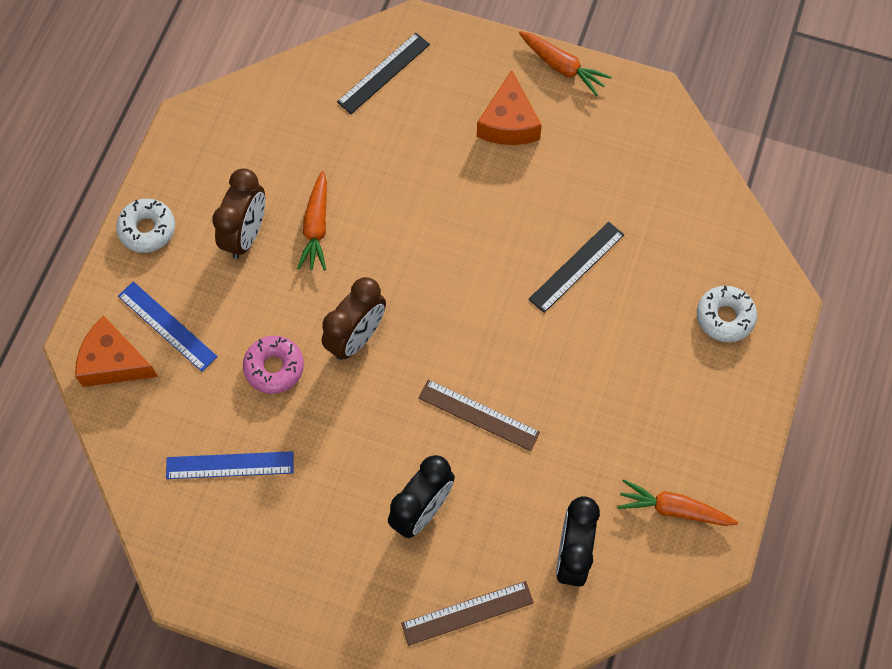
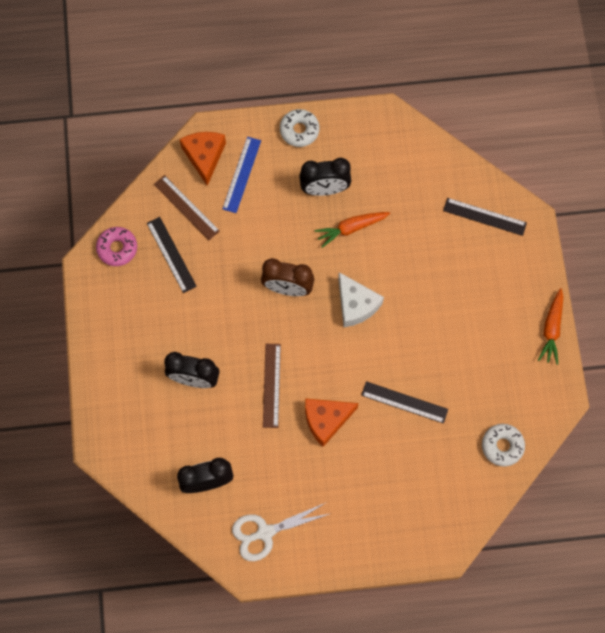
camera: 65 degrees right, 5 degrees up
blue ruler [166,451,294,479] -> black ruler [147,217,197,293]
brown clock [212,169,265,259] -> black clock [299,158,351,196]
pink donut [243,336,304,394] -> pink donut moved to [96,227,137,266]
brown ruler [401,581,534,646] -> brown ruler moved to [154,175,220,240]
orange cheese [477,70,542,145] -> orange cheese moved to [305,398,359,447]
orange carrot [617,479,738,526] -> white scissors [232,502,329,561]
white donut [697,286,757,342] -> white donut moved to [482,424,525,467]
none -> white cheese [338,272,384,327]

